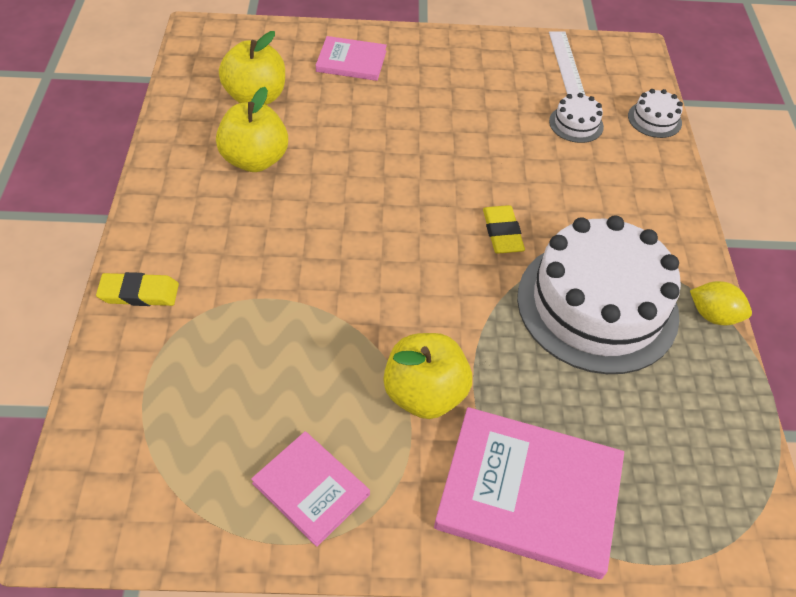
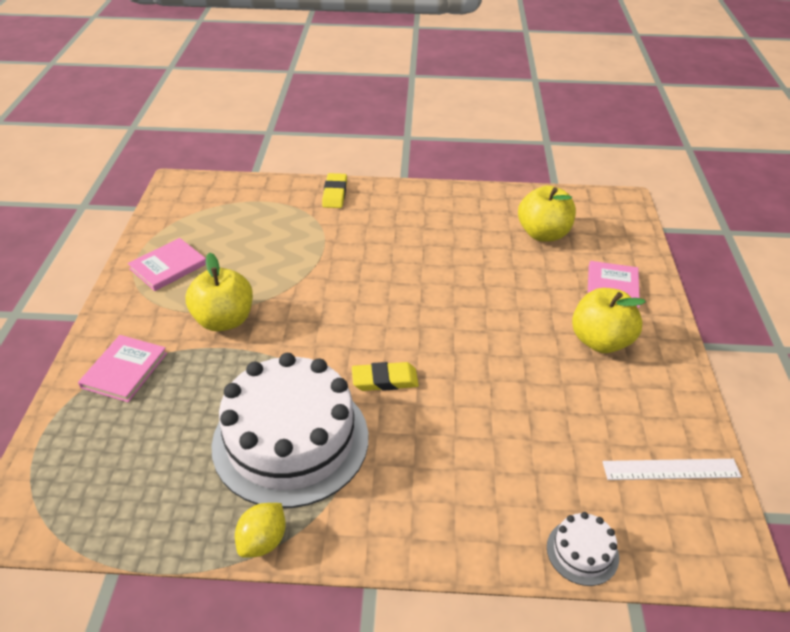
camera: 95 degrees right, 10 degrees down
yellow apple [216,87,288,172] -> yellow apple moved to [572,288,646,353]
pink book [434,407,624,579] -> pink book [78,335,167,402], size x0.56
white cake [549,93,604,143] -> none

